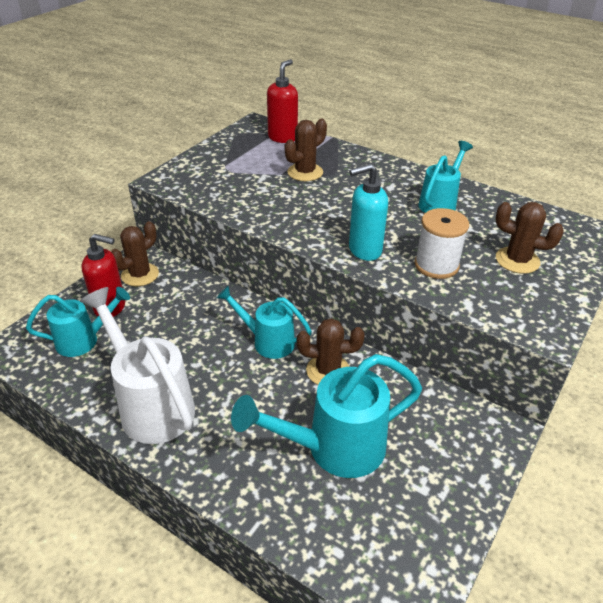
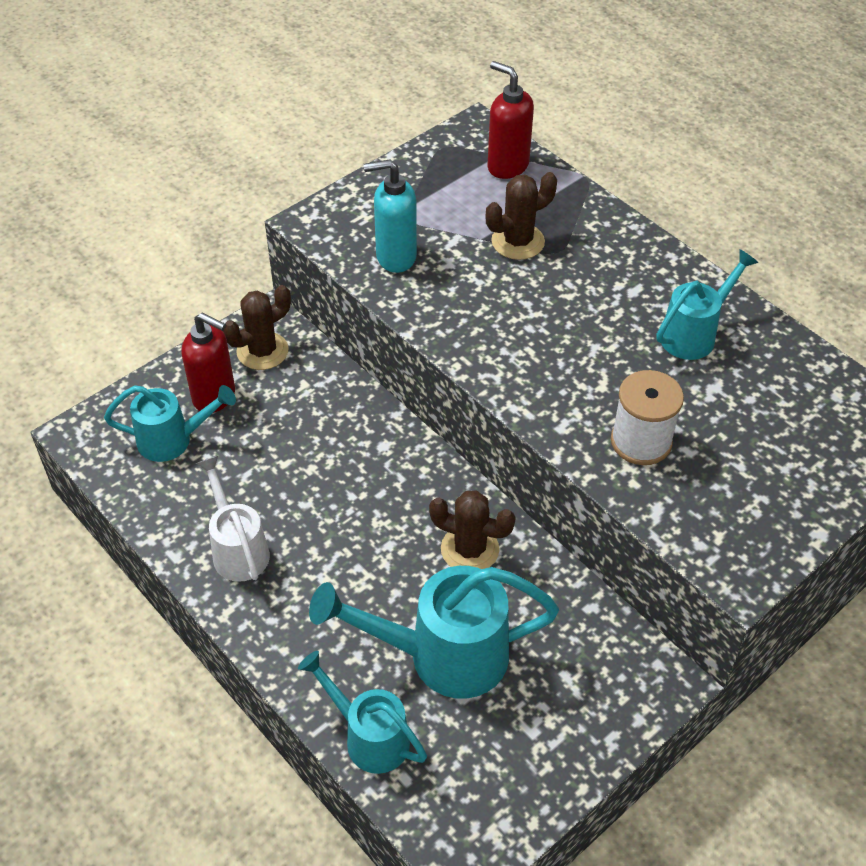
camera: 15 degrees right, 10 degrees up
white watering can [80,287,195,444] -> white watering can [196,456,270,582], size x0.62
turquoise watering can [217,286,312,359] -> turquoise watering can moved to [298,651,427,774]
red soap dispenser [267,59,298,143] -> red soap dispenser turned 90 degrees counterclockwise [487,61,534,179]
turquoise soap dispenser [349,164,388,261] -> turquoise soap dispenser moved to [363,159,417,273]
brown cactus [495,202,564,274] -> none

